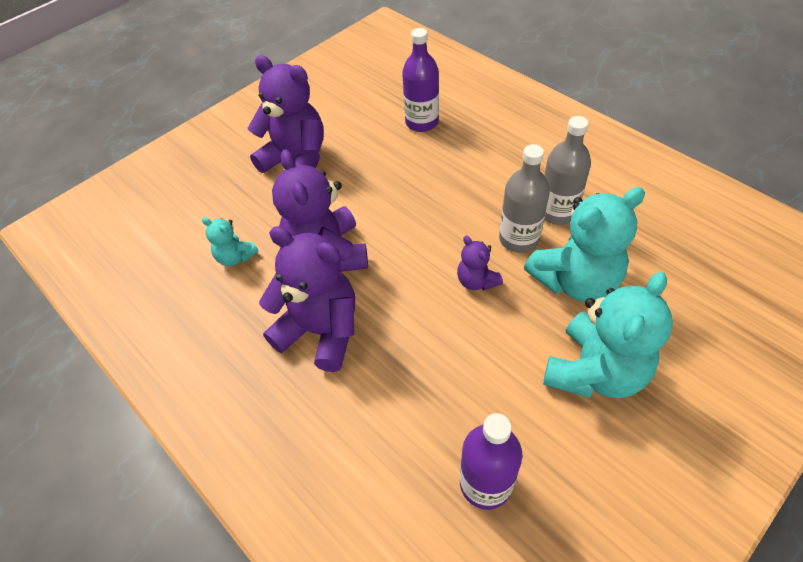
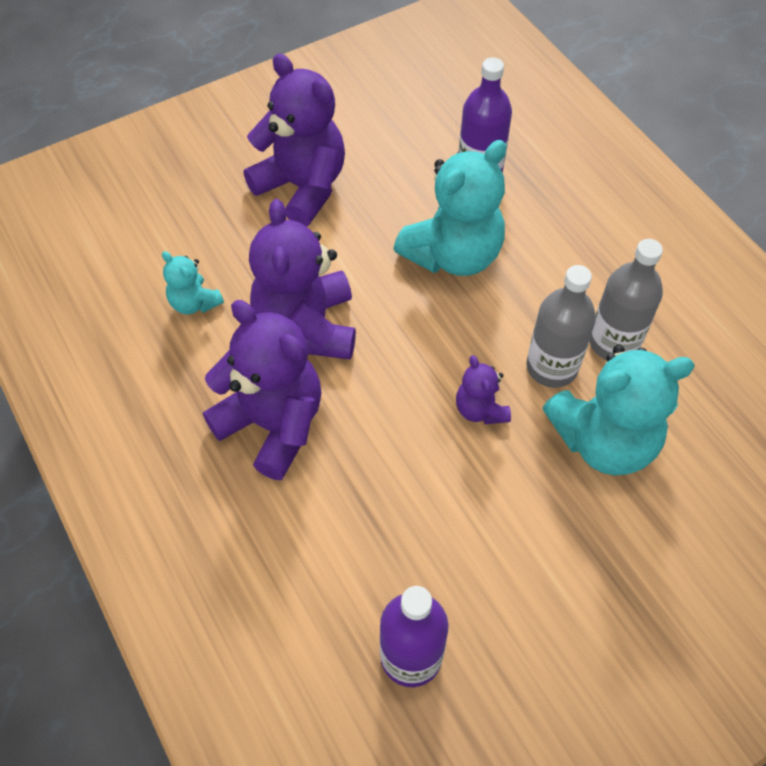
camera: 10 degrees right, 5 degrees up
turquoise teddy bear [543,272,673,398] -> turquoise teddy bear moved to [393,140,507,276]

